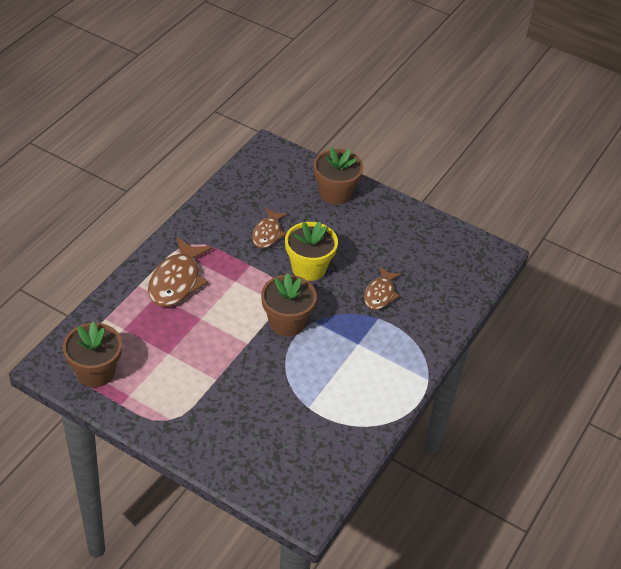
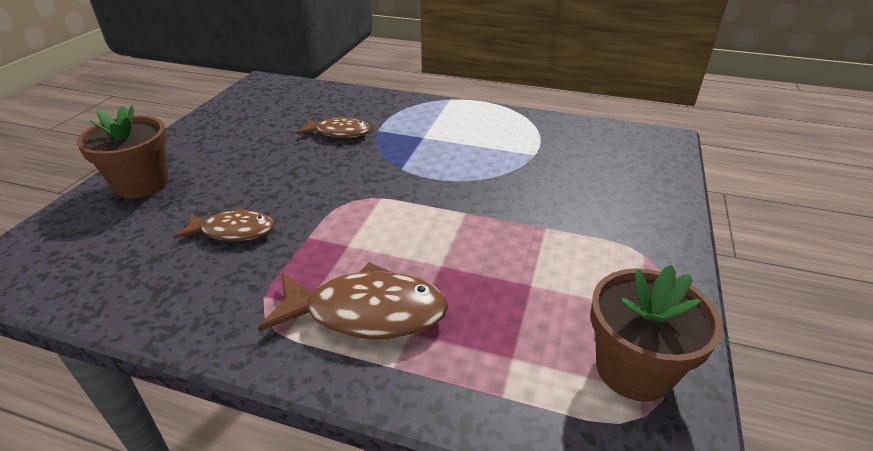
camera: 100 degrees left, 10 degrees down
brown flower pot [261,273,317,337] -> none
yellow flower pot [285,222,338,281] -> none

